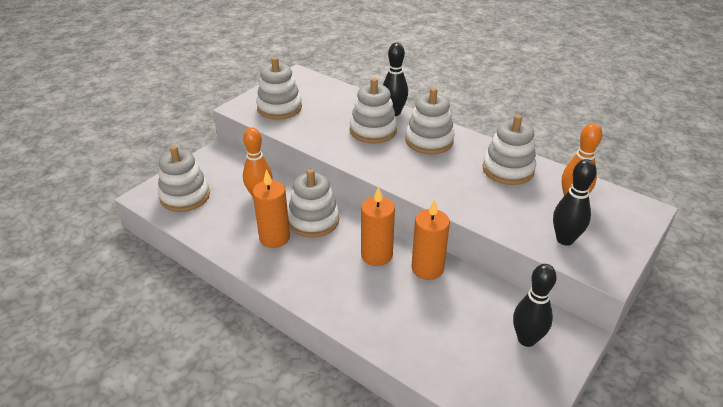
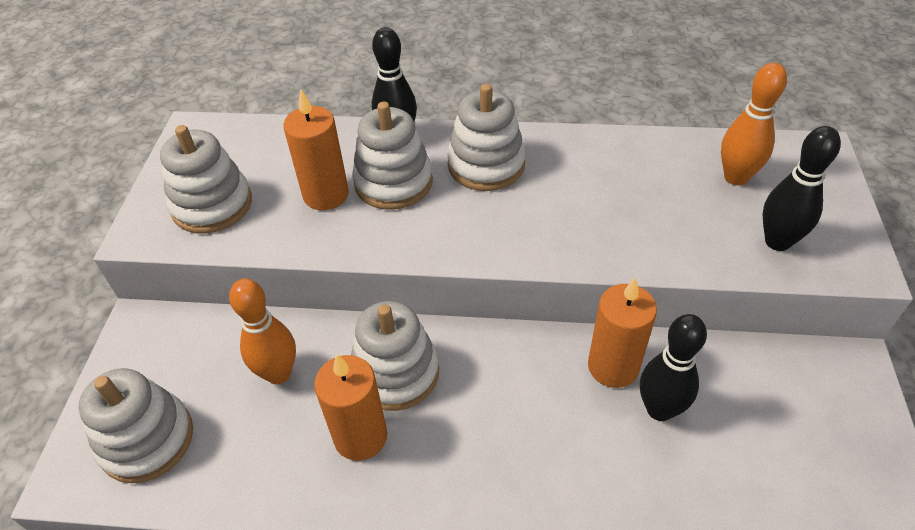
camera: 30 degrees left, 10 degrees up
orange candle [361,186,395,266] -> orange candle moved to [283,89,349,210]
white stacking toy [483,114,536,185] -> none
black bowling pin [513,264,557,347] -> black bowling pin moved to [640,314,707,421]

